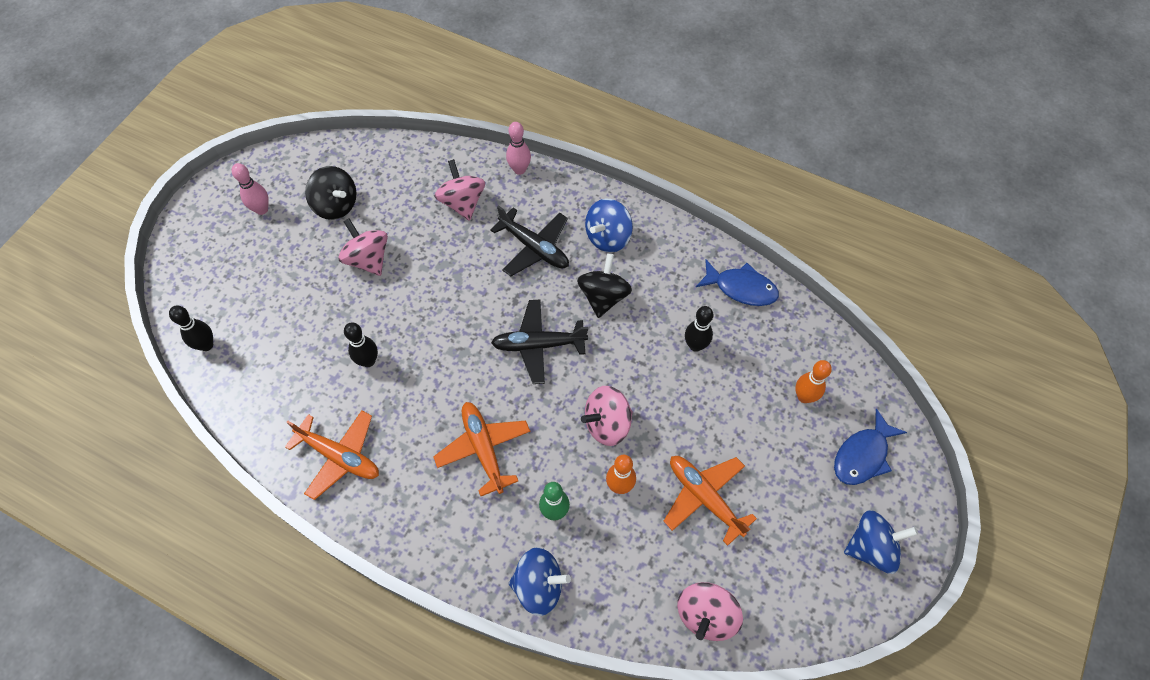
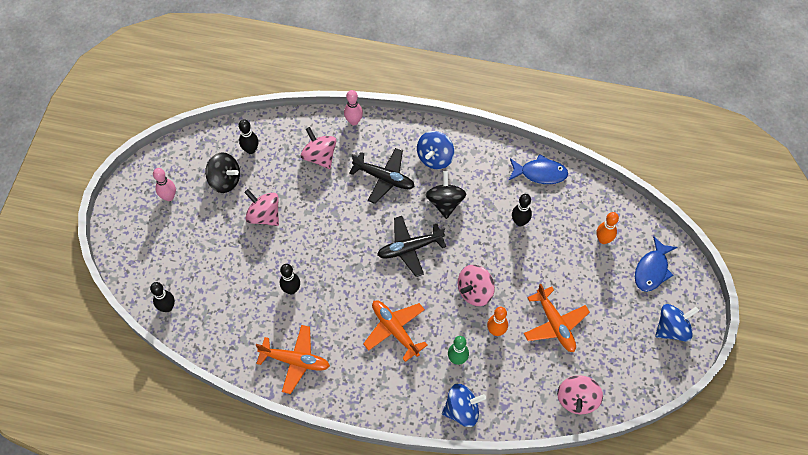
camera: 15 degrees left, 0 degrees up
orange plane [664,456,757,546] -> orange plane turned 150 degrees counterclockwise [524,284,590,352]
none -> black bowling pin [239,119,259,154]

